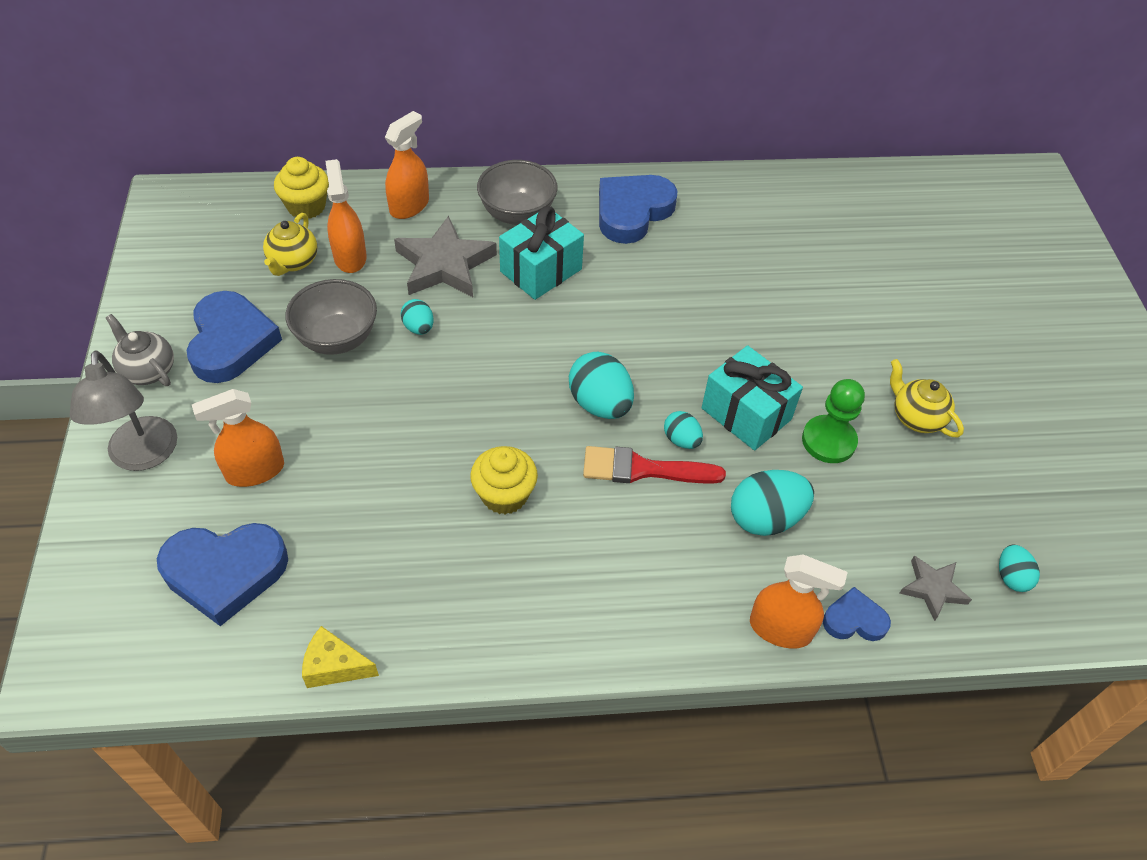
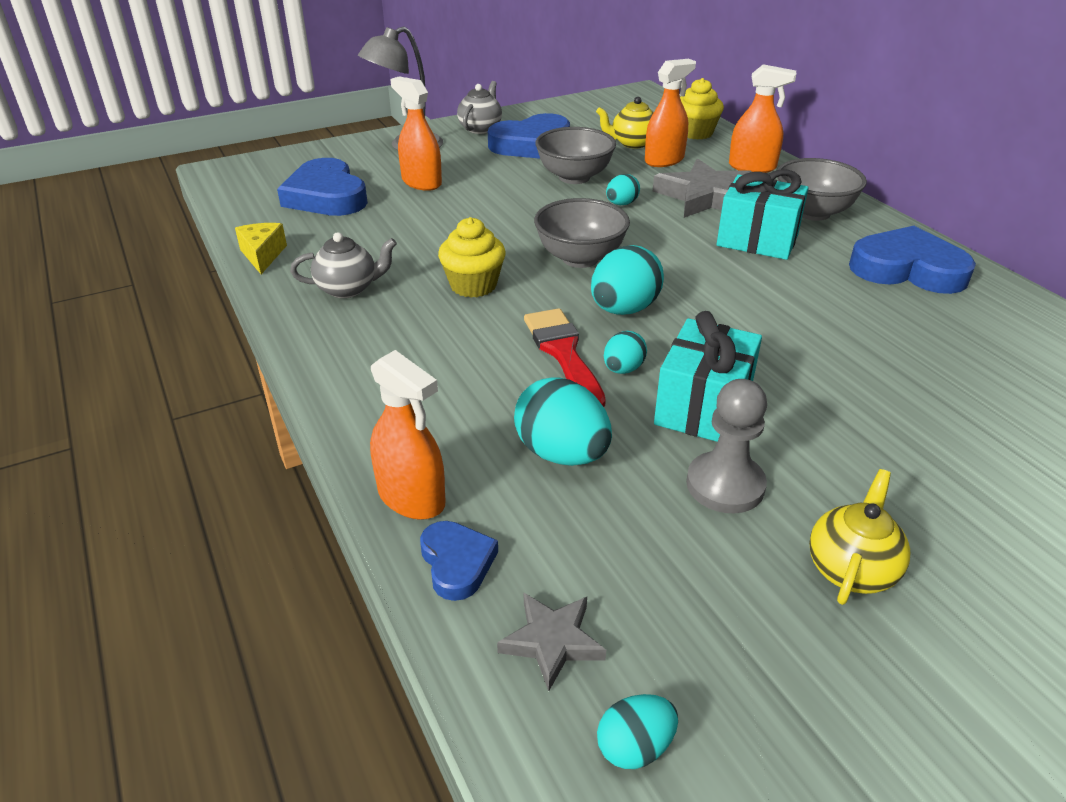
camera: 70 degrees right, 15 degrees down
orange spray bottle [750,555,848,648] -> orange spray bottle turned 45 degrees counterclockwise [370,350,446,520]
green pawn [802,379,865,463] -> grey pawn [686,379,767,513]
none -> grey teapot [290,232,397,298]
none -> grey bowl [534,198,630,268]

